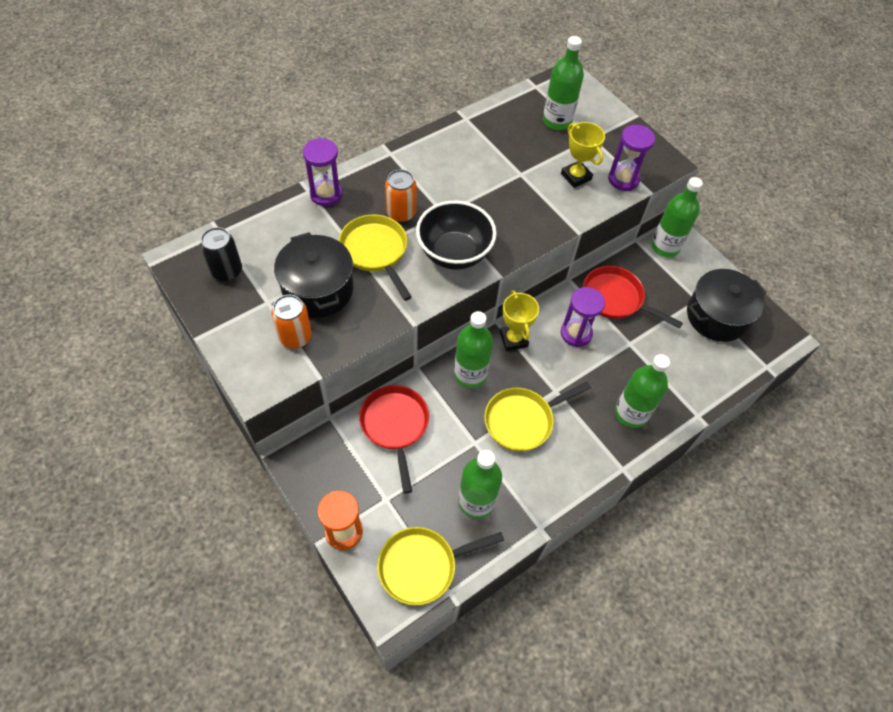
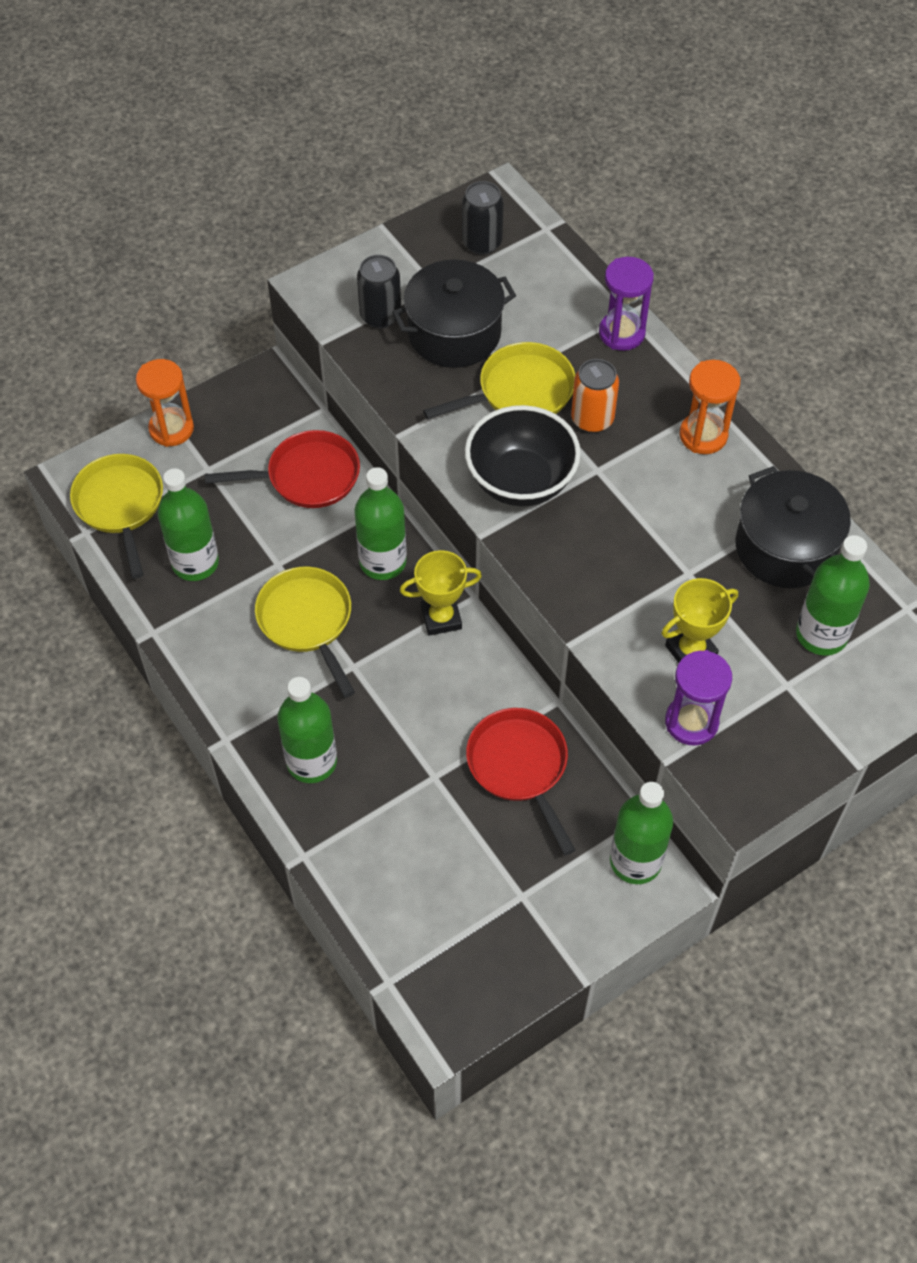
camera: 95 degrees right, 0 degrees up
orange can [271,295,312,349] -> black can [357,255,401,329]
purple hourglass [561,287,605,347] -> none
red pan [583,266,683,328] -> red pan turned 60 degrees counterclockwise [466,708,575,855]
black pot [687,269,767,342] -> black pot moved to [736,466,851,588]
none -> orange hourglass [679,360,740,454]

